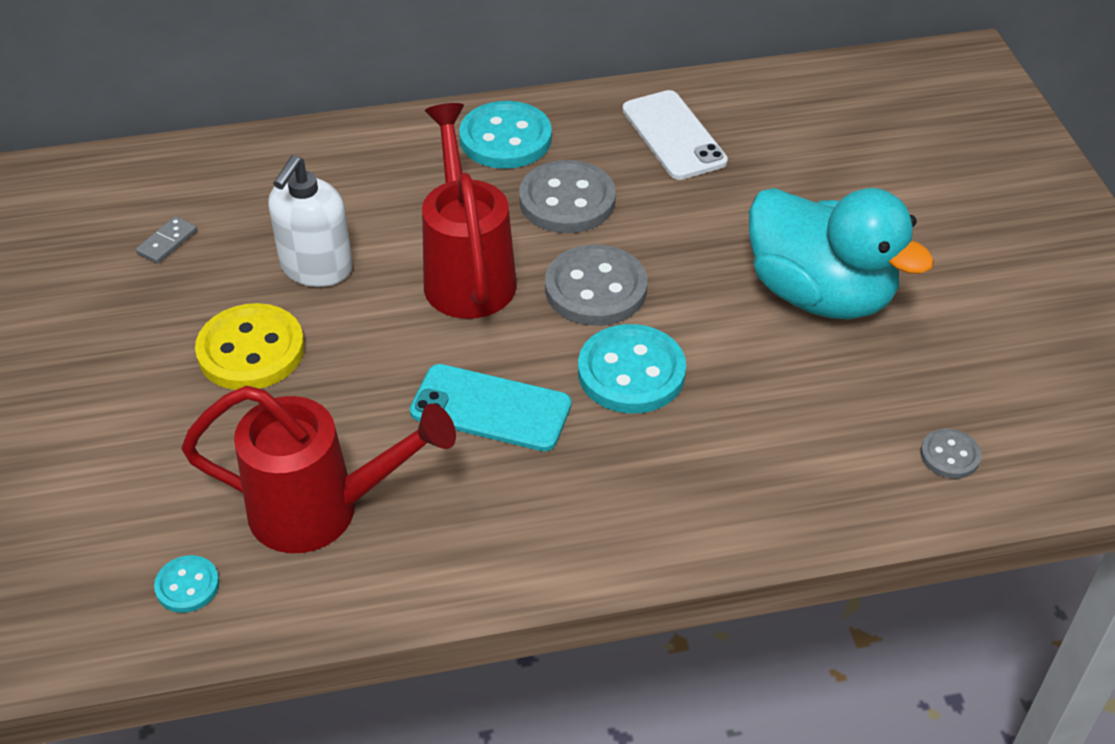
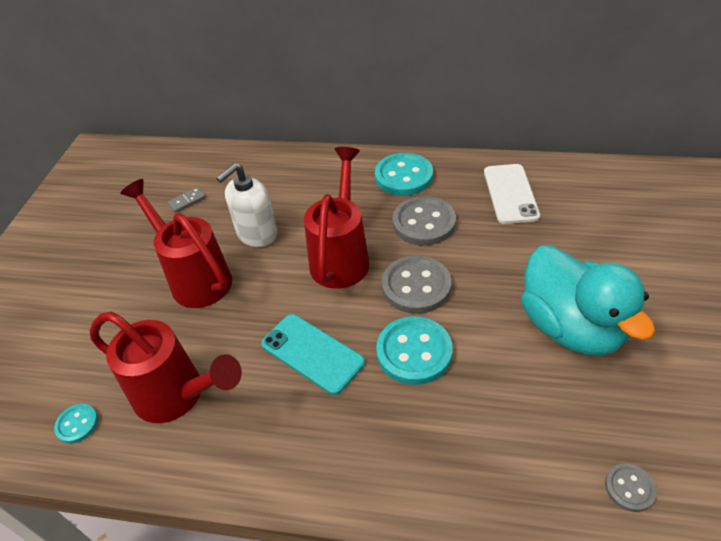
camera: 25 degrees right, 0 degrees up
yellow button [195,303,305,390] -> red watering can [120,179,232,308]

